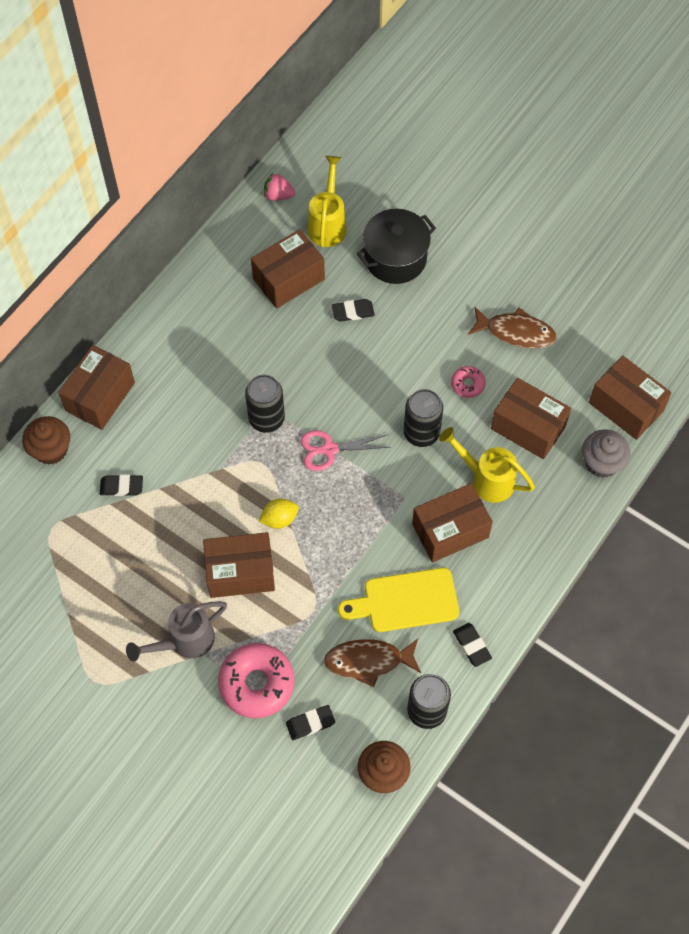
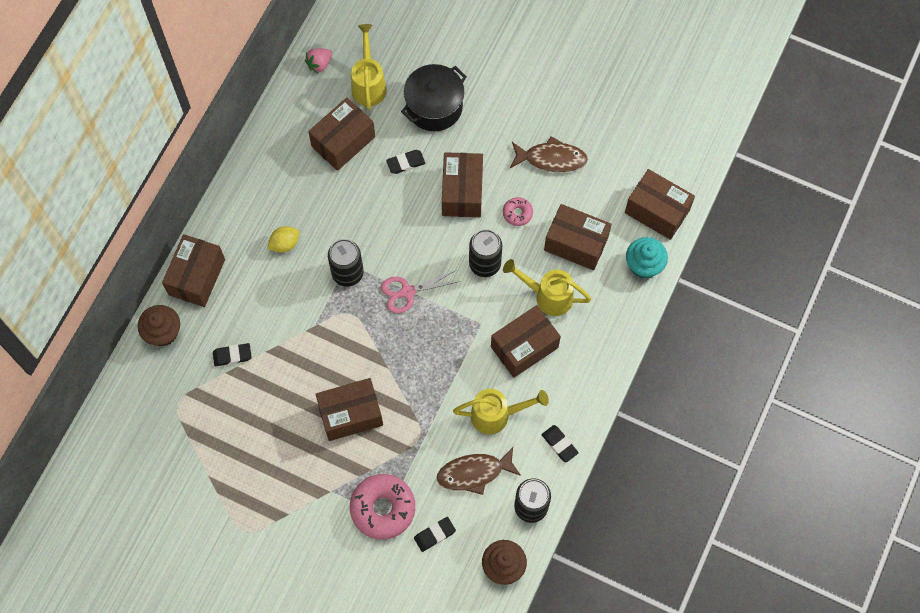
camera: 10 degrees left, 5 degrees up
grey watering can [126,601,227,661] -> none
yellow lemon [259,499,299,529] -> yellow lemon moved to [267,226,299,253]
pink strawberry [264,173,295,201] -> pink strawberry turned 45 degrees counterclockwise [305,48,332,73]
yellow cutting board [338,568,459,632] -> yellow watering can [453,389,549,434]
grey cupcake [582,429,630,478] -> turquoise cupcake [626,237,668,279]
none -> brown box [442,152,483,217]

